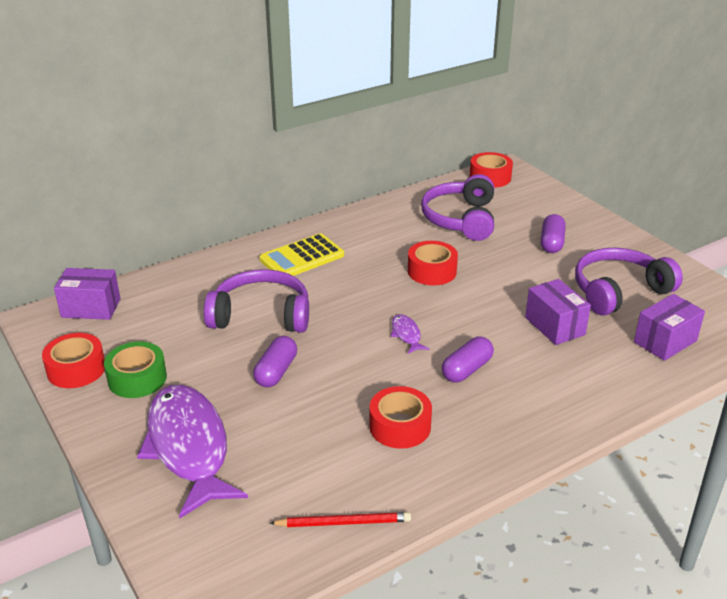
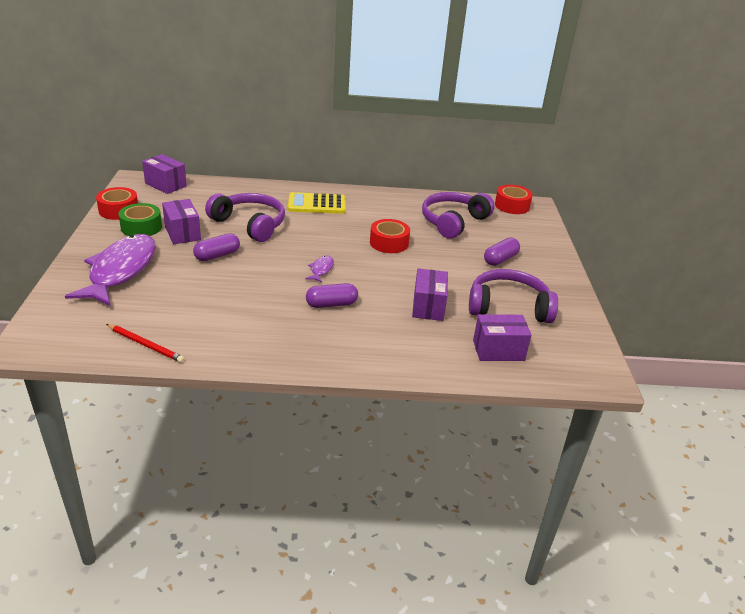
camera: 30 degrees right, 0 degrees up
red tape [369,386,432,449] -> none
none -> purple box [162,199,201,244]

